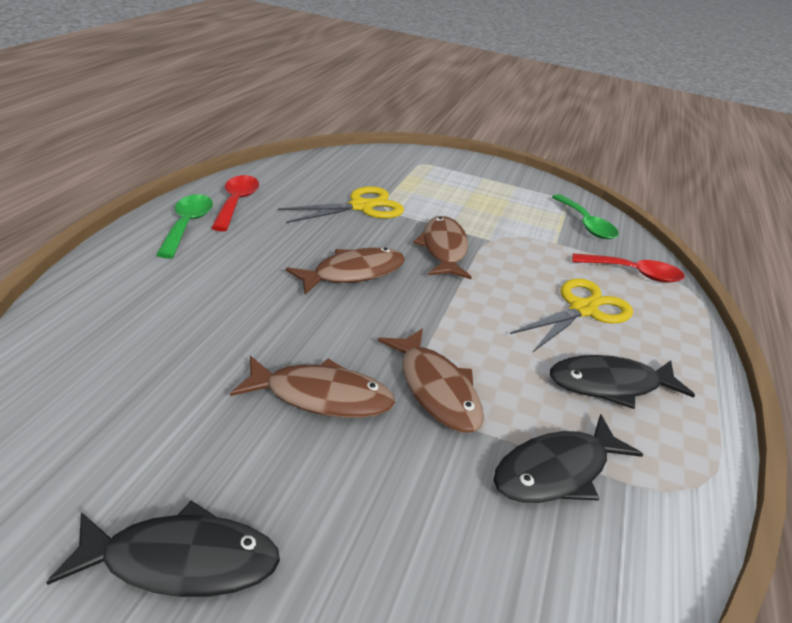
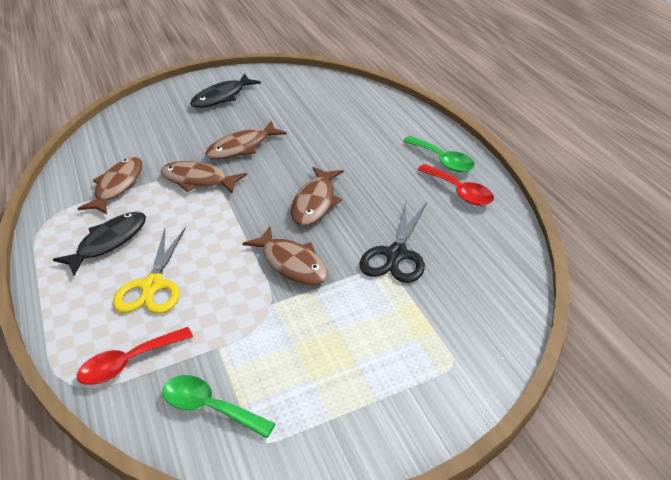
camera: 145 degrees right, 5 degrees up
yellow scissors [278,186,404,223] -> black scissors [359,200,427,283]
black fish [493,414,643,503] -> brown fish [77,157,143,214]

